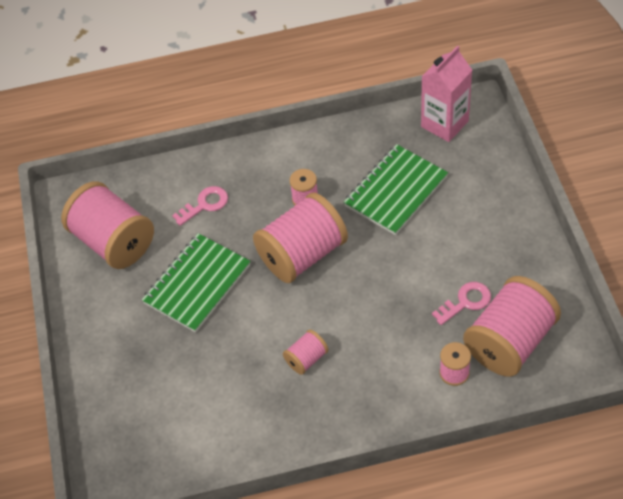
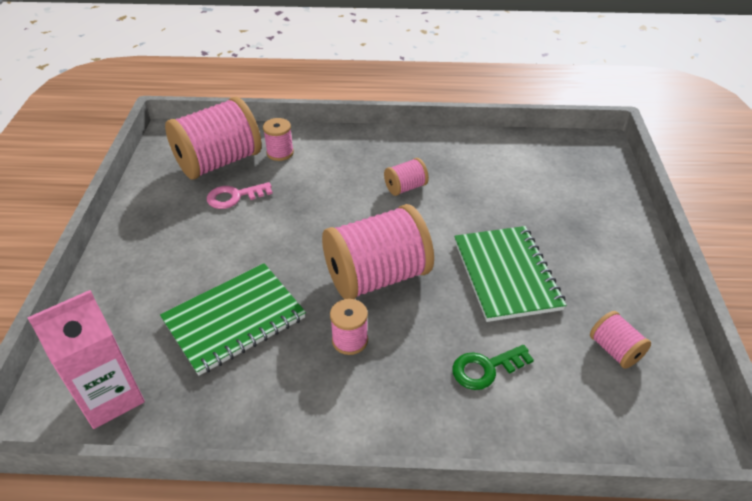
camera: 170 degrees left, 10 degrees down
pink spool [61,181,154,269] -> pink spool [590,311,651,369], size x0.46
green notebook [142,233,251,333] -> green notebook turned 60 degrees counterclockwise [454,226,567,322]
pink key [172,186,228,226] -> green key [452,345,534,390]

